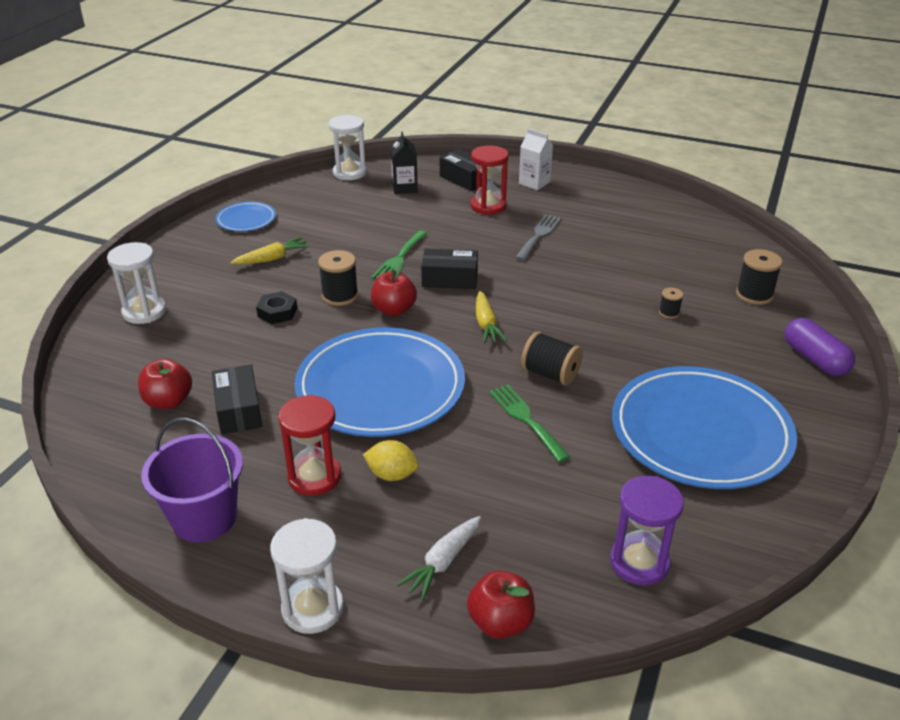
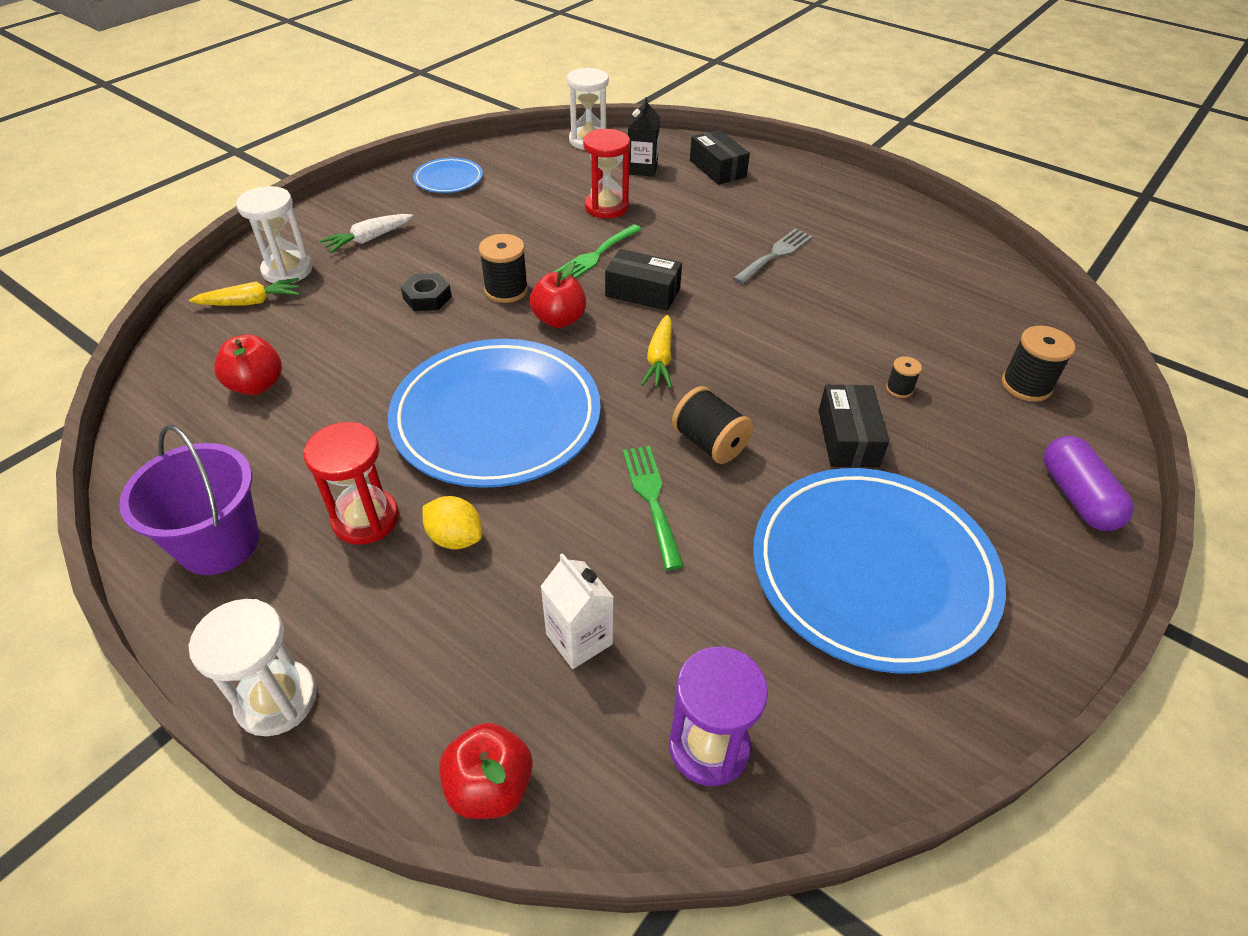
camera: 15 degrees right, 10 degrees up
black box [212,365,262,434] -> black box moved to [819,384,889,467]
yellow carrot [230,237,310,265] -> yellow carrot moved to [189,278,299,306]
white carrot [397,516,481,601] -> white carrot moved to [320,214,413,253]
red hourglass [471,145,509,215] -> red hourglass moved to [583,129,630,219]
white carton [519,128,553,190] -> white carton moved to [540,553,614,669]

